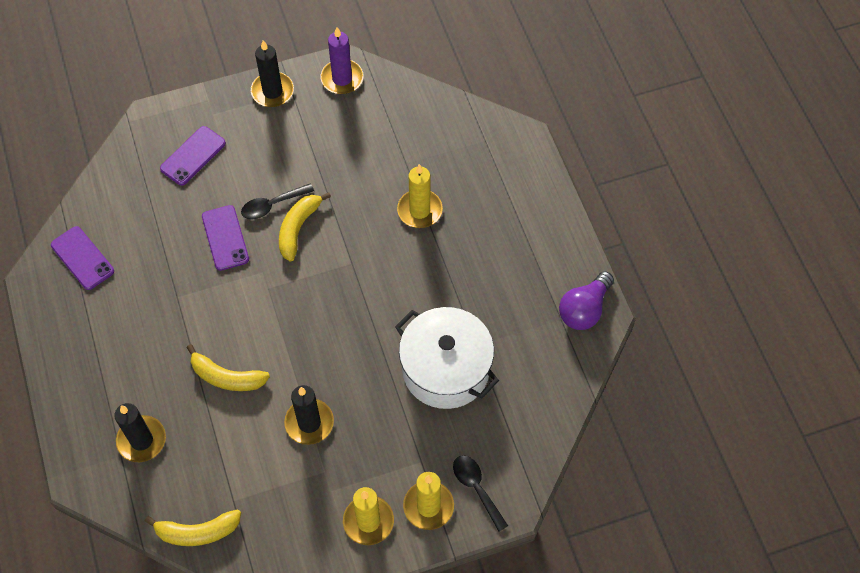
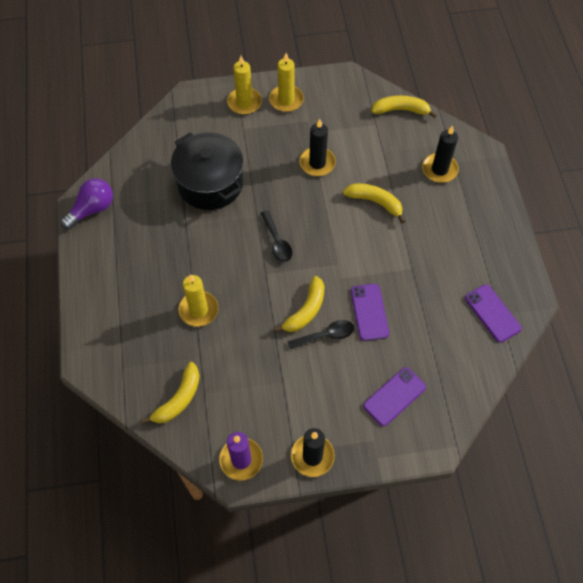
camera: 170 degrees left, 0 degrees up
white pot [395,307,499,409] -> black pot [171,132,244,210]
black spoon [453,456,508,531] -> black spoon moved to [260,210,292,262]
none -> yellow banana [141,362,200,424]

